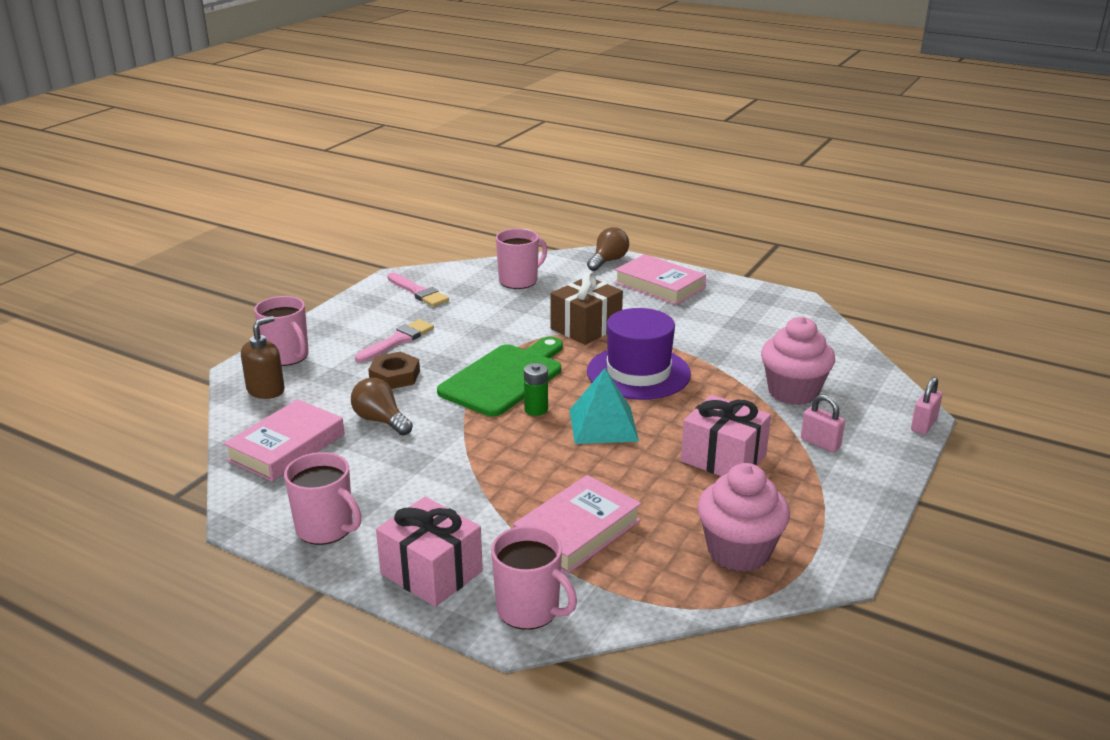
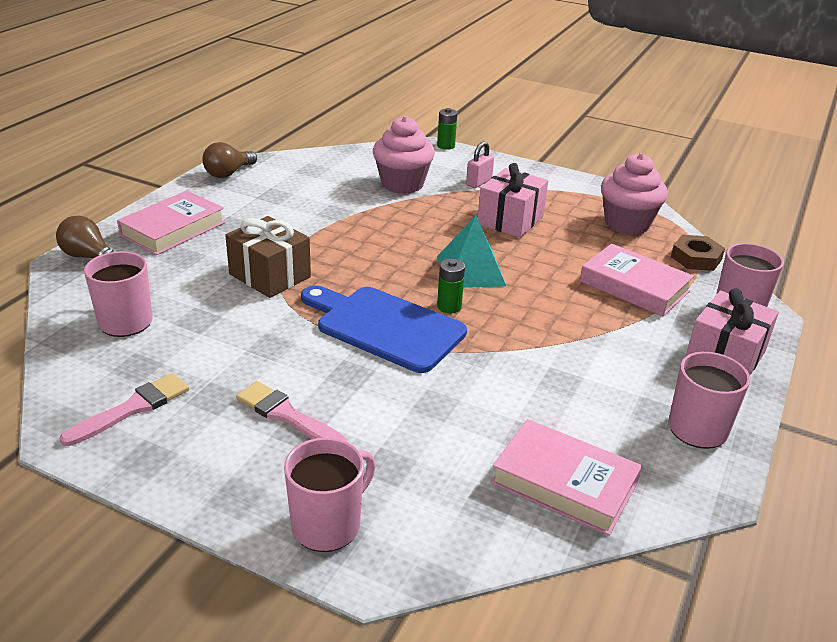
camera: 95 degrees left, 5 degrees up
brown soap dispenser [241,316,285,399] -> none
brown light bulb [351,378,413,436] -> brown light bulb moved to [203,142,257,178]
brown nut [368,352,420,389] -> brown nut moved to [671,235,725,271]
green cutting board [437,337,563,417] -> blue cutting board [301,285,467,373]
purple hat [587,308,691,400] -> none
pink padlock [911,377,943,435] -> green battery [437,108,457,150]

